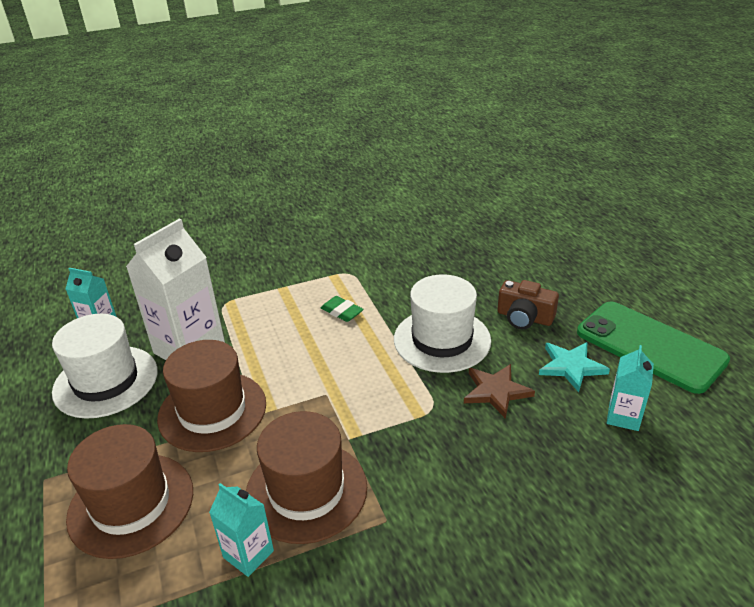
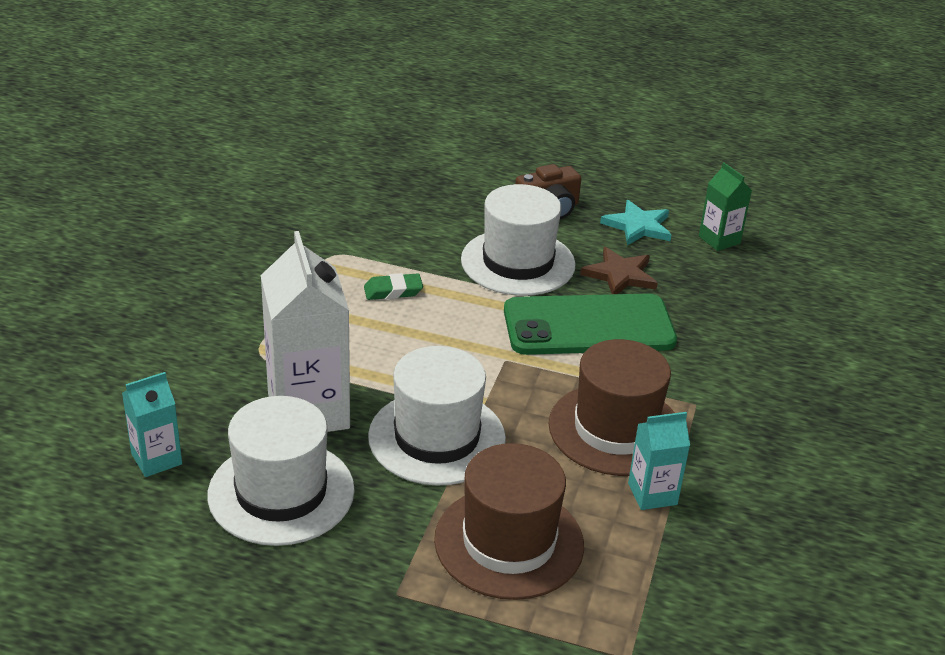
camera: 55 degrees left, 0 degrees up
brown hat [157,340,266,452] -> white hat [368,346,506,486]
green phone [577,301,730,394] -> green phone moved to [504,293,677,355]
turquoise carton [607,345,654,431] -> green carton [699,162,752,251]

